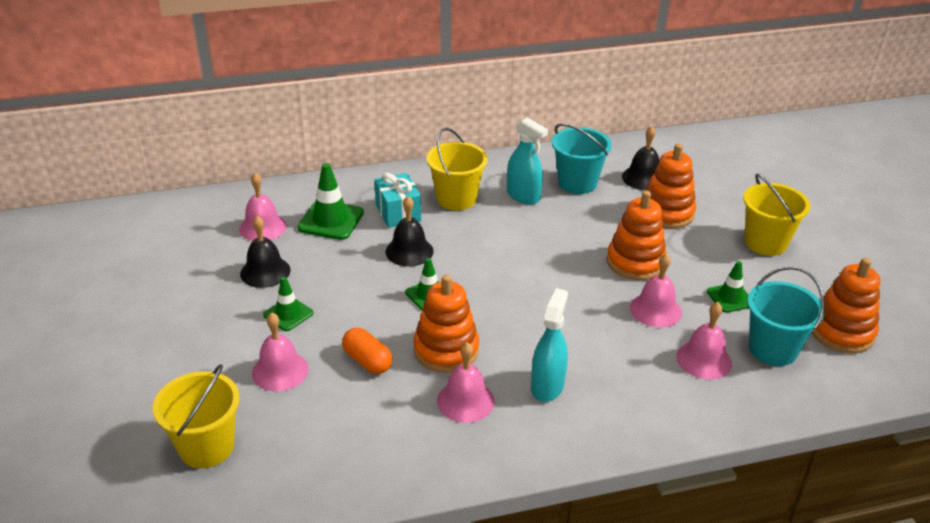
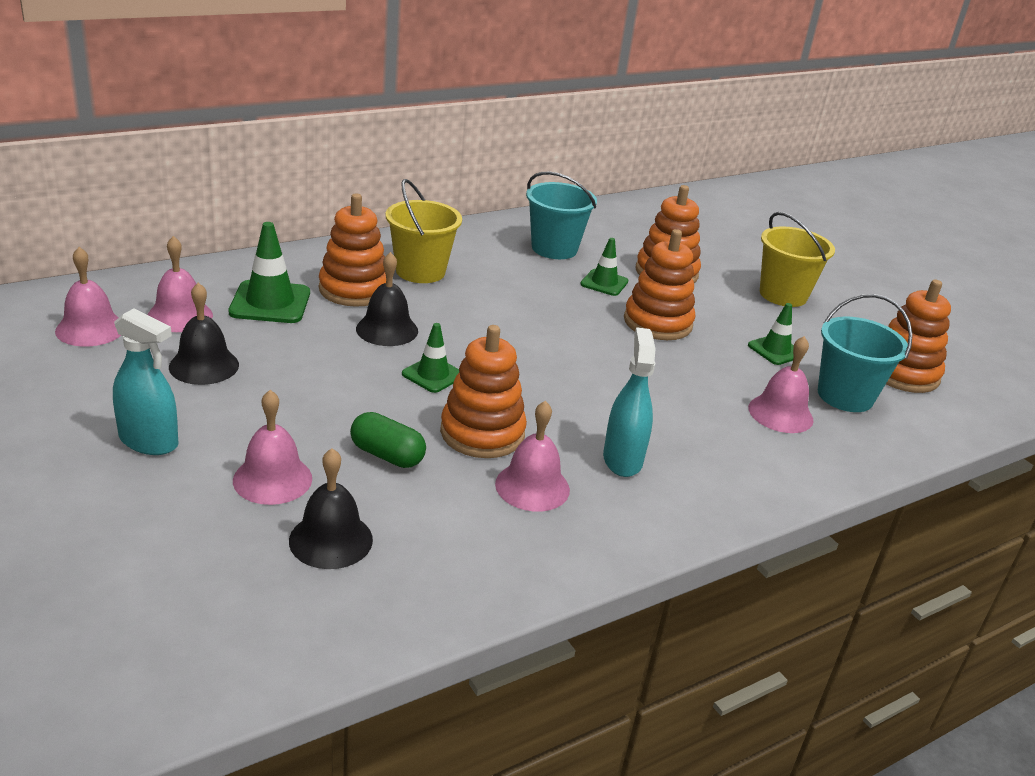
camera: 20 degrees left, 5 degrees down
yellow bucket [153,364,240,468] -> none
green traffic cone [263,277,314,331] -> green traffic cone moved to [580,238,628,296]
orange capsule [342,328,392,374] -> green capsule [350,412,426,468]
turquoise gift [374,173,421,228] -> orange stacking toy [319,193,386,307]
turquoise spray bottle [507,117,548,205] -> turquoise spray bottle moved to [113,308,179,455]
black bell [622,126,659,190] -> black bell moved to [289,448,373,569]
pink bell [630,253,682,328] -> pink bell moved to [55,247,121,347]

